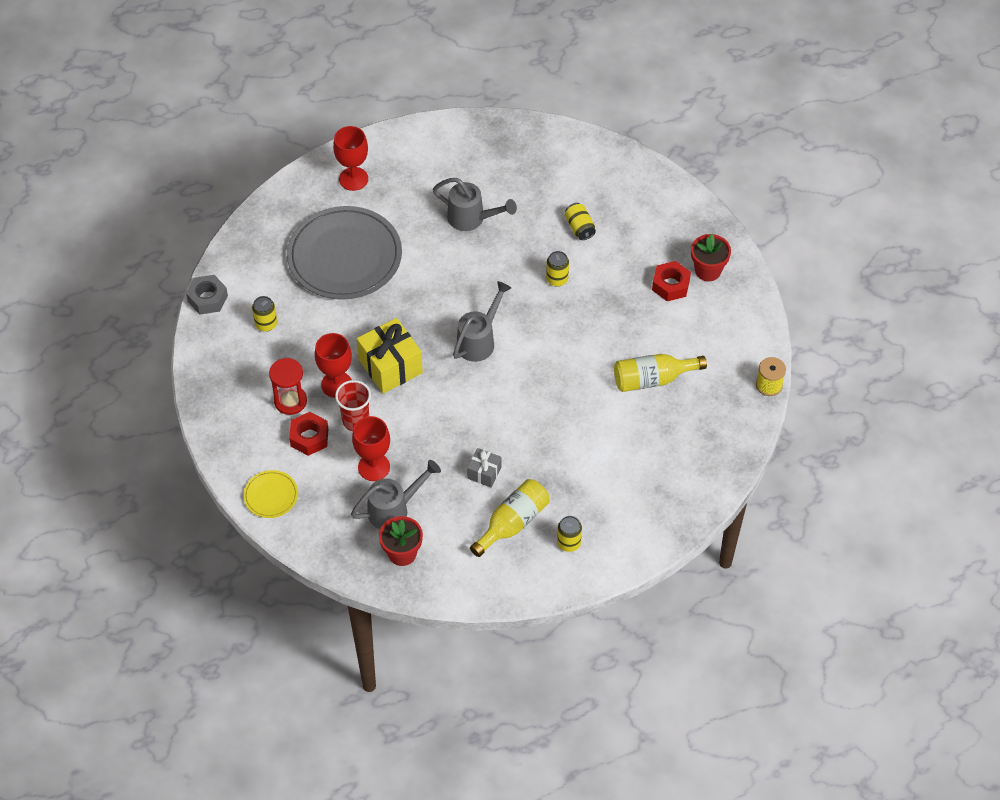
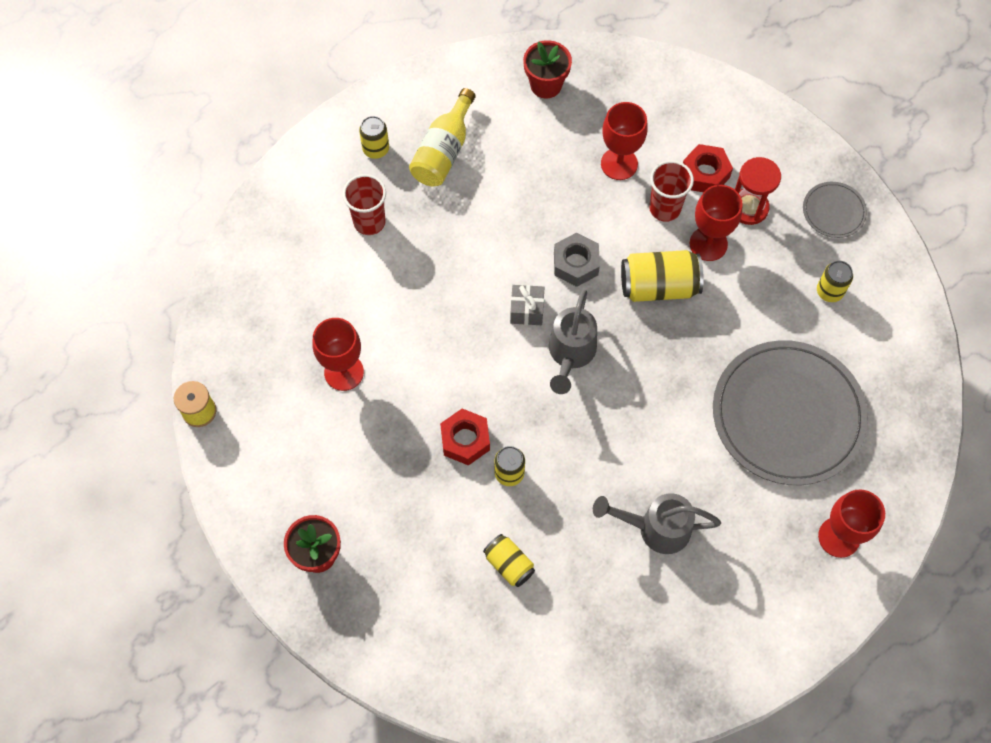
camera: 160 degrees right, 10 degrees up
grey nut [186,275,228,314] -> grey nut moved to [554,233,600,287]
yellow plate [243,470,298,518] -> none
grey watering can [351,460,441,529] -> none
yellow gift [357,318,423,394] -> yellow can [621,250,704,302]
grey gift [467,448,501,488] -> grey gift moved to [510,285,544,325]
yellow bottle [614,354,707,392] -> red goblet [312,318,364,391]
red nut [652,261,691,301] -> red nut moved to [440,409,490,466]
none -> red cup [343,174,386,235]
none -> grey plate [803,182,867,238]

